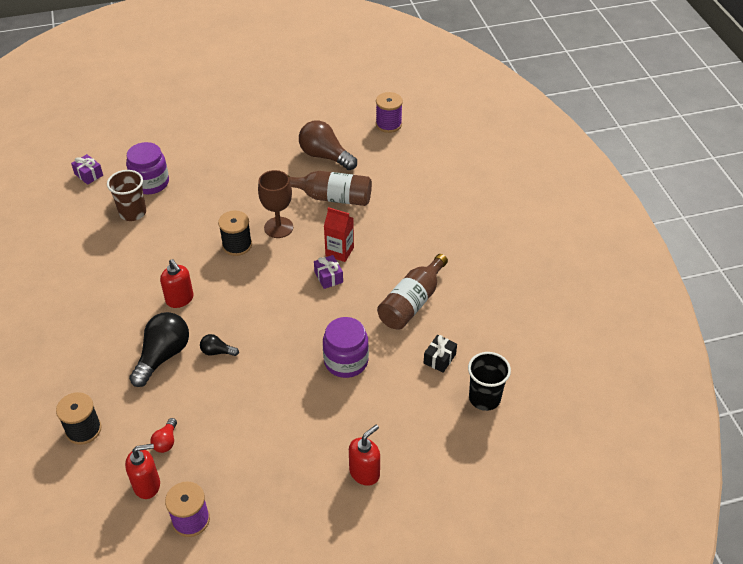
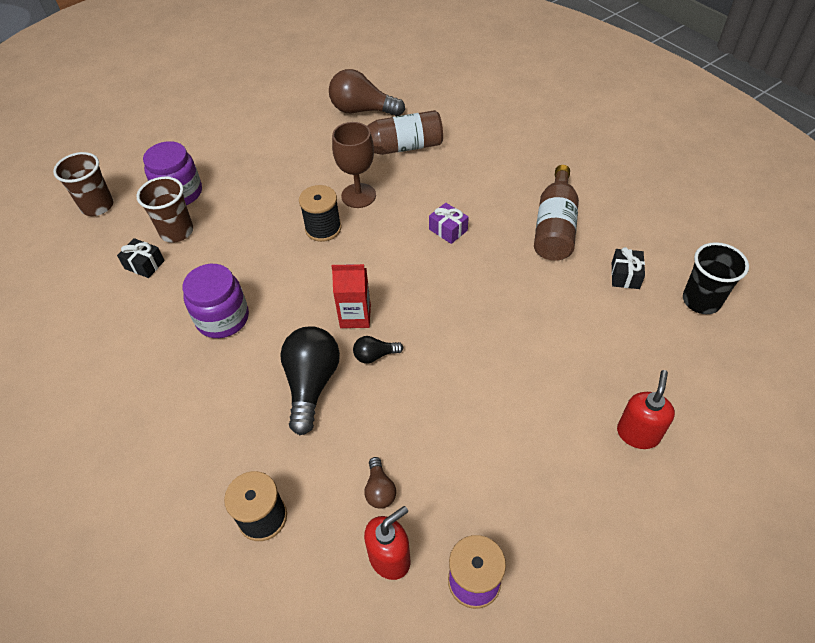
camera: 20 degrees left, 5 degrees up
purple gift [71,154,103,185] -> brown cup [53,152,114,216]
red light bulb [150,418,177,453] -> brown light bulb [364,457,396,509]
red soap dispenser [160,259,194,308] -> none
purple jar [323,317,369,378] -> purple jar moved to [183,264,249,338]
red carton [324,207,354,262] -> red carton moved to [331,264,371,328]
purple spool [376,92,403,133] -> none
none -> black gift [117,238,165,278]

